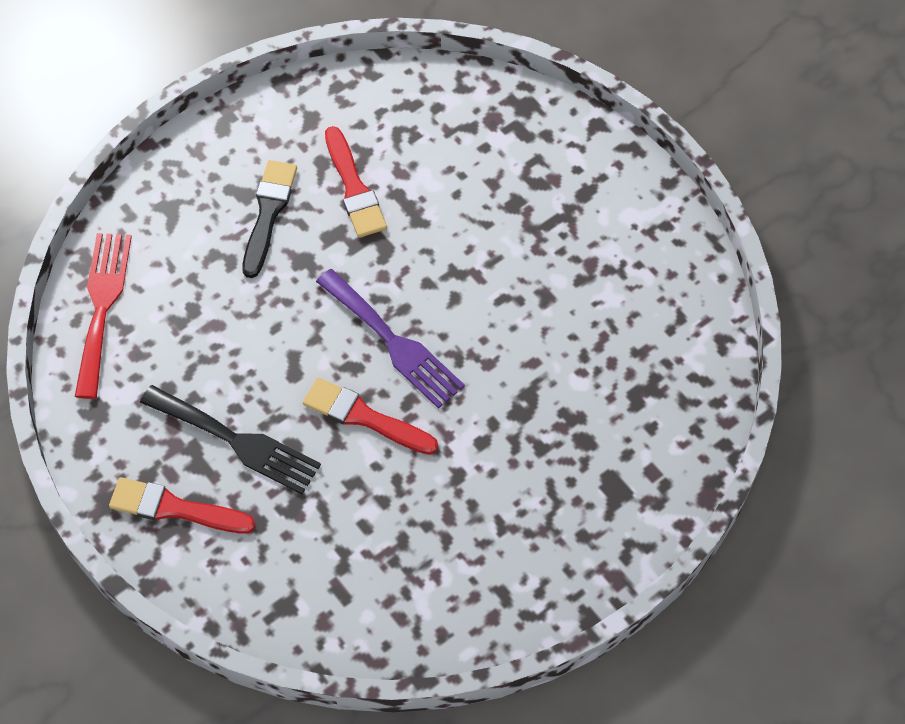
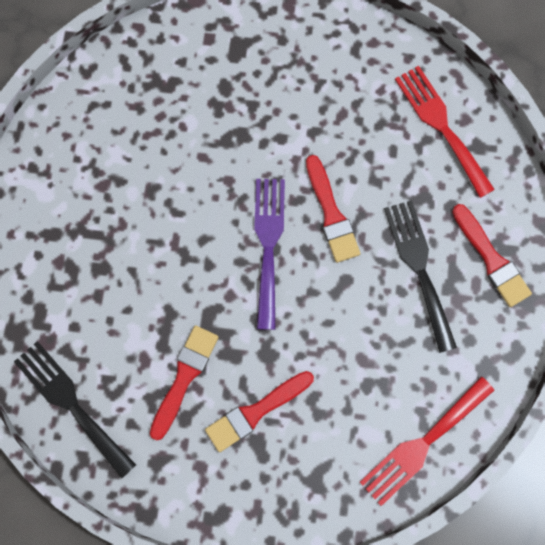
camera: 135 degrees left, 15 degrees up
black brush [242,160,297,278] -> red brush [205,371,314,452]
none -> black fork [14,341,136,478]
none -> red fork [395,66,495,198]

